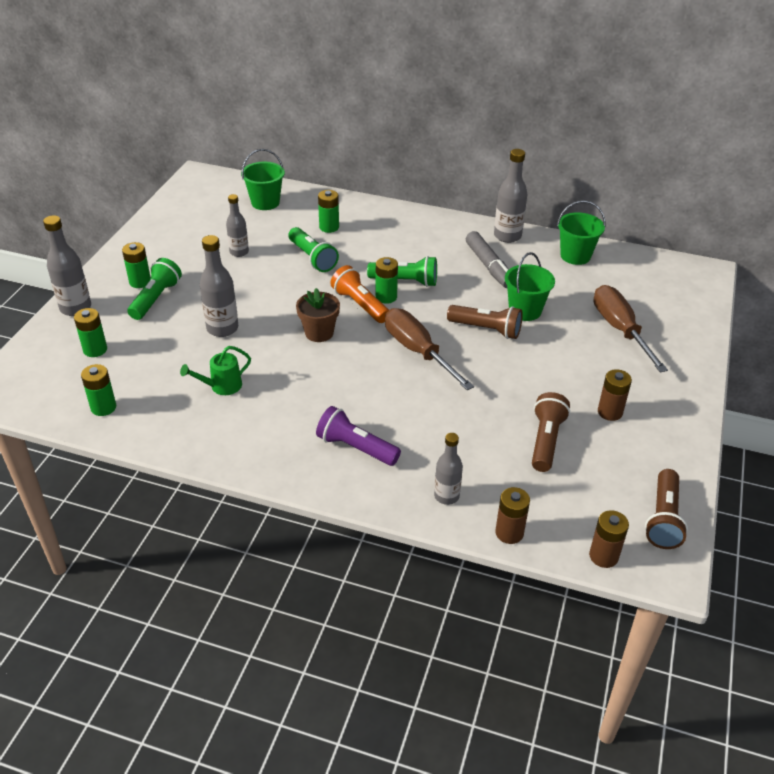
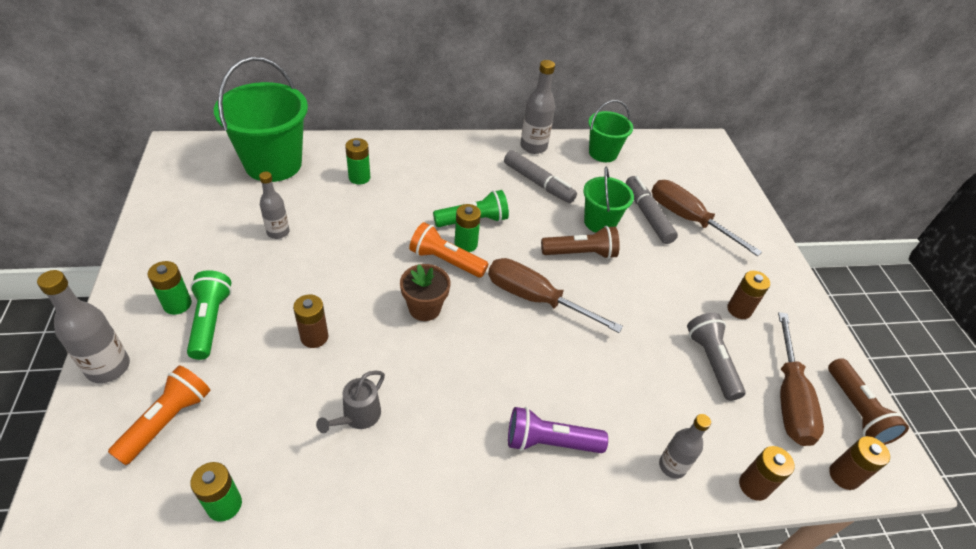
camera: 30 degrees left, 5 degrees up
green battery [74,308,107,357] -> orange flashlight [108,365,210,465]
green watering can [180,346,251,395] -> grey watering can [316,371,385,433]
grey bottle [200,235,238,337] -> brown battery [293,294,329,348]
green bucket [241,149,285,210] -> green bucket [214,57,308,182], size x1.75
green flashlight [288,227,339,272] -> none
brown flashlight [532,392,570,472] -> grey flashlight [687,313,746,401]
none -> grey marker [626,176,678,244]
none -> brown screwdriver [778,312,824,446]

